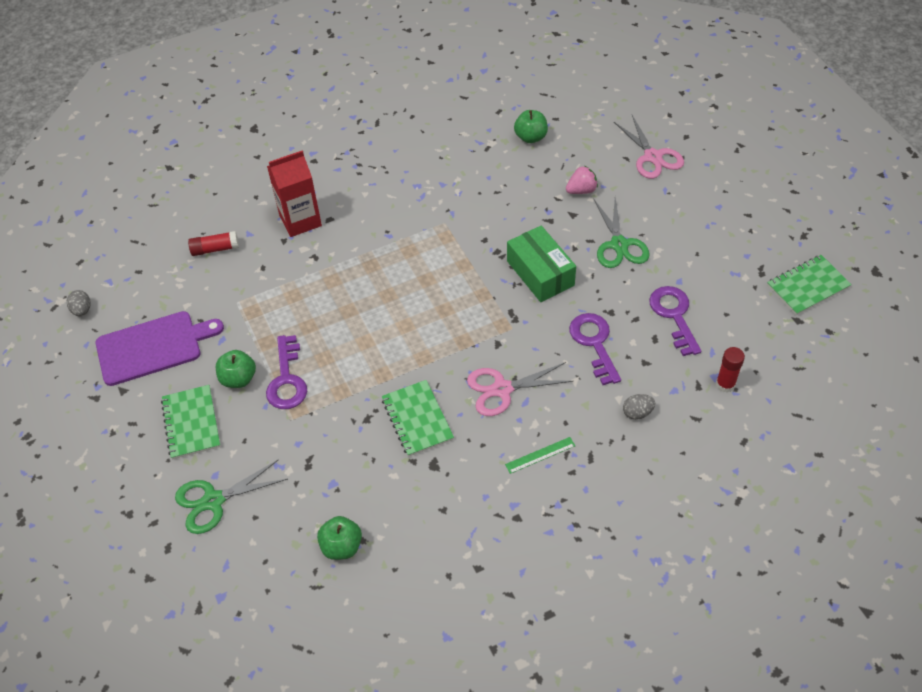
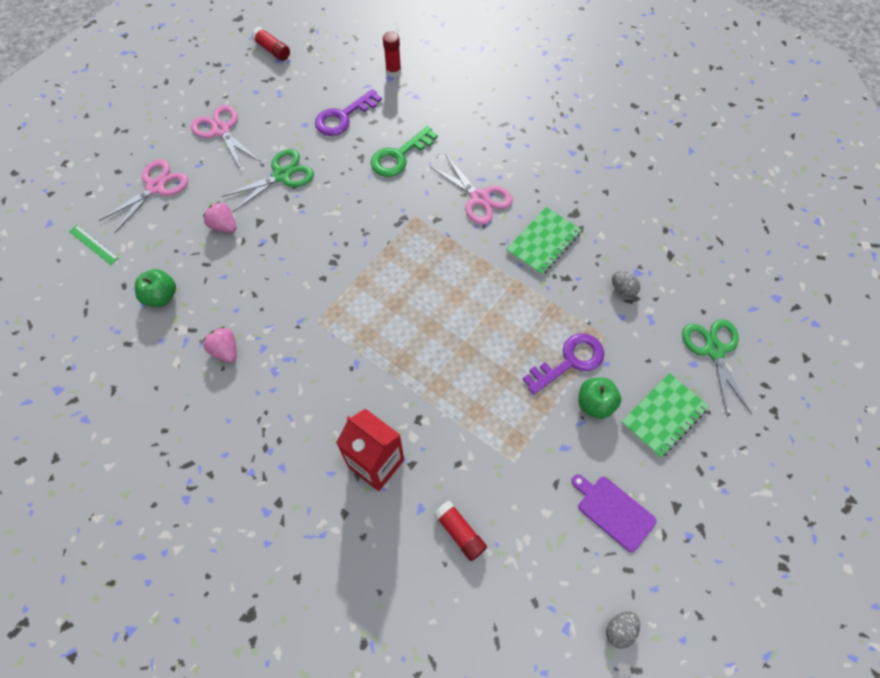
camera: 120 degrees left, 10 degrees up
purple cutting board [96,311,224,386] -> purple cutting board [571,474,656,552], size x0.62
green scissors [175,459,288,534] -> green scissors turned 135 degrees counterclockwise [682,319,752,418]
green apple [317,516,362,560] -> none
green ruler [505,437,575,474] -> green ruler moved to [69,225,119,265]
green box [507,226,576,302] -> none
purple key [569,313,621,385] -> green key [371,126,438,177]
grey egg [623,394,655,420] -> grey egg moved to [612,271,640,298]
green notebook [767,255,852,315] -> red glue stick [251,27,290,61]
none -> pink scissors [191,105,261,171]
none -> pink strawberry [203,327,237,363]

